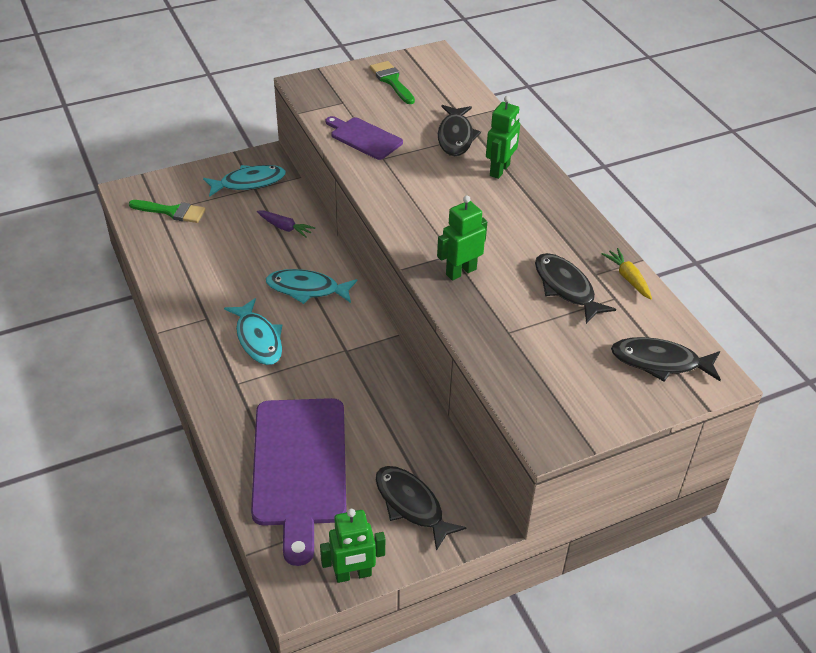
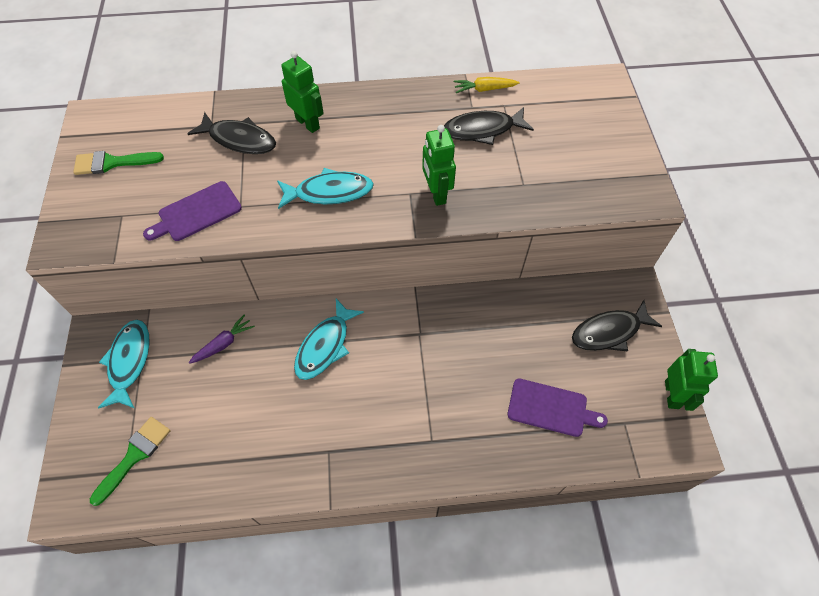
camera: 70 degrees left, 15 degrees up
turquoise fish [224,298,282,365] -> turquoise fish moved to [277,168,374,209]
purple cutting board [251,398,347,566] -> purple cutting board [508,378,608,437], size x0.53
black fish [611,337,721,382] -> none

